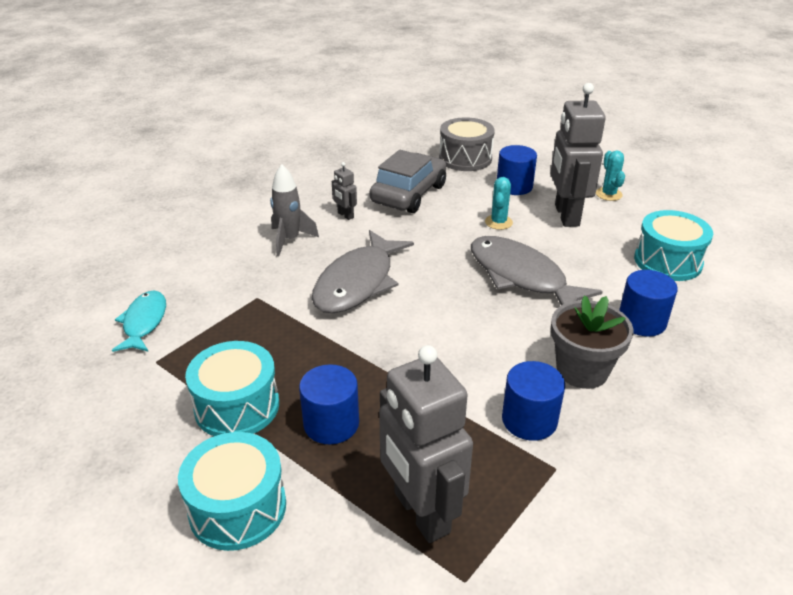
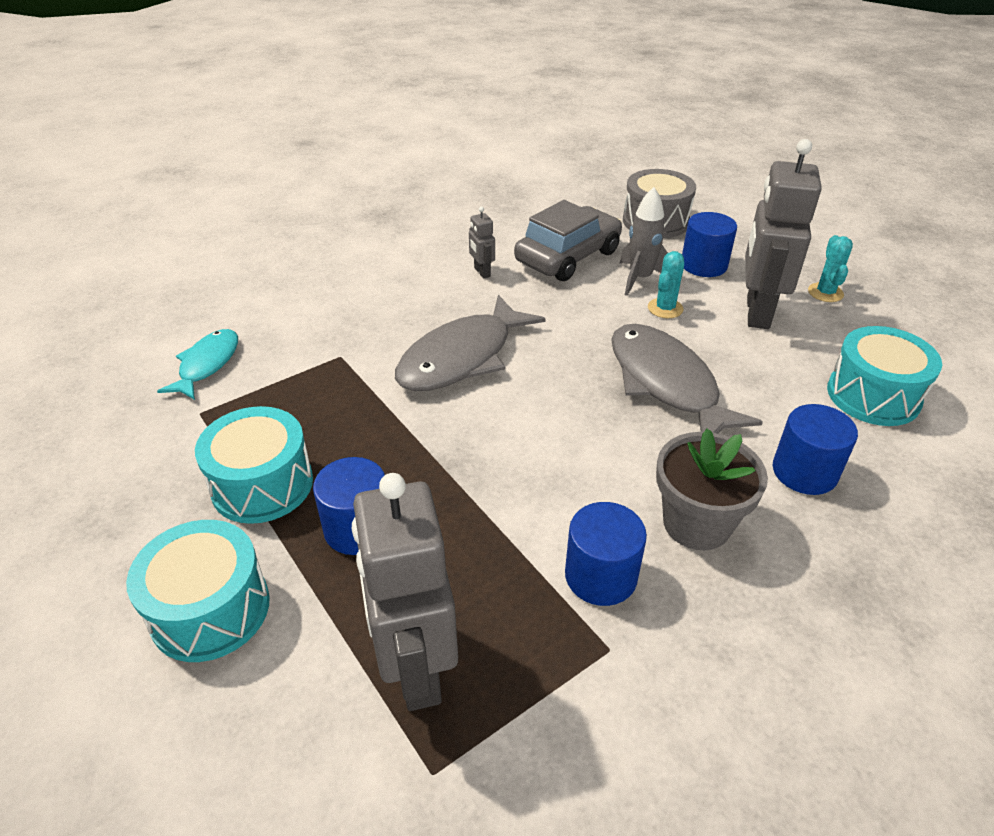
camera: 15 degrees right, 5 degrees up
grey rocket [270,164,319,256] -> grey rocket moved to [619,187,668,296]

